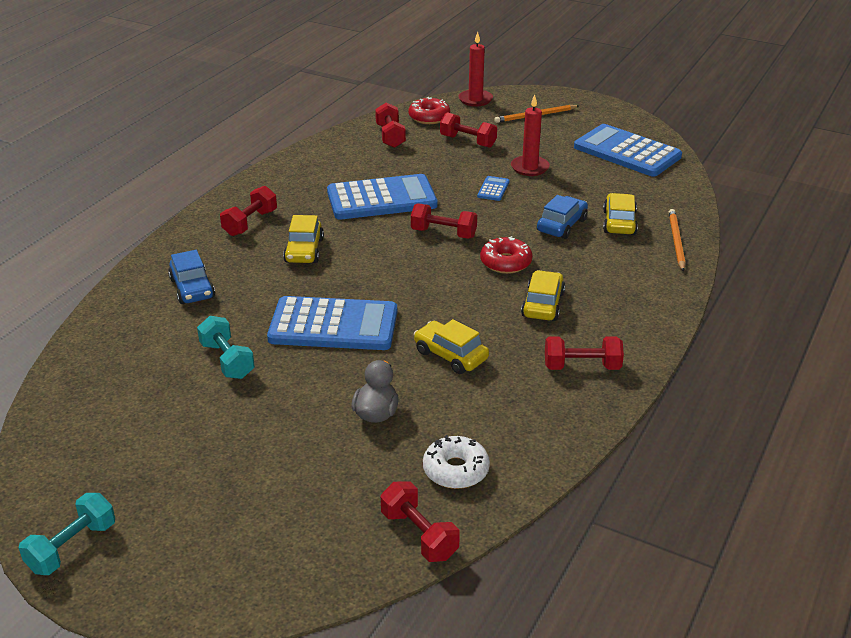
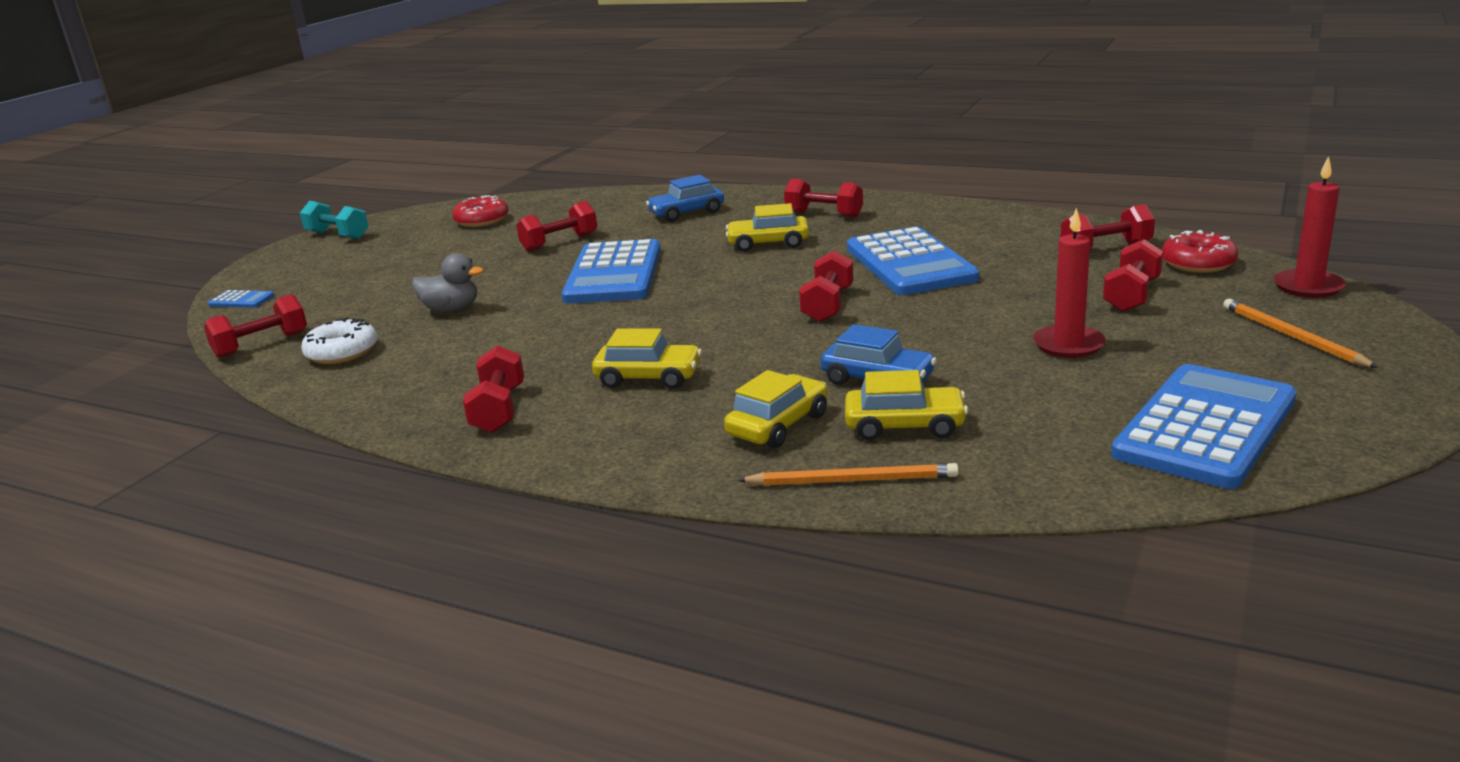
camera: 90 degrees right, 10 degrees down
turquoise dumbbell [197,316,255,379] -> red dumbbell [517,201,597,252]
yellow car [414,319,489,374] -> yellow car moved to [724,370,827,448]
blue calculator [477,176,510,201] -> blue calculator moved to [208,290,274,308]
red donut [480,236,533,274] -> red donut moved to [452,195,509,227]

